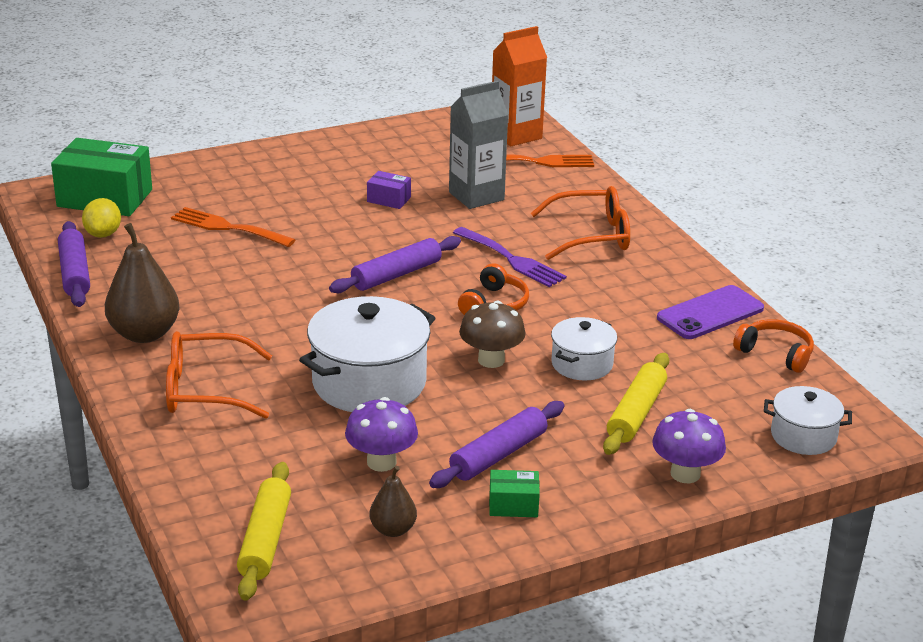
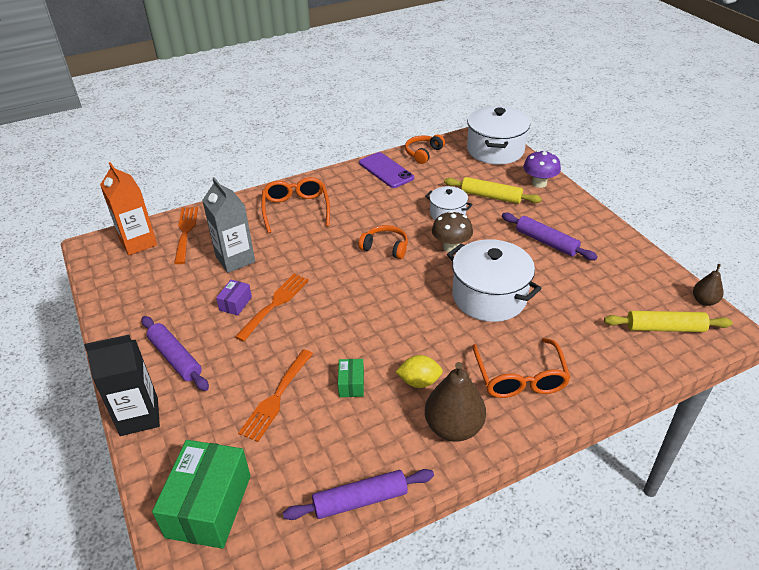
camera: 90 degrees left, 10 degrees up
yellow lemon [82,198,121,238] -> yellow lemon moved to [396,355,443,388]
purple rolling pin [329,236,461,293] -> purple rolling pin moved to [142,316,209,391]
purple mushroom [345,397,418,472] -> none
brown pear [369,466,417,537] -> brown pear moved to [693,264,723,306]
purple fork [453,227,567,287] -> none
green box [489,470,540,517] -> green box moved to [338,359,364,397]
white pot [764,386,852,455] -> white pot [467,106,530,165], size x1.80
none -> black carton [84,335,160,436]
none -> orange fork [235,274,309,342]

